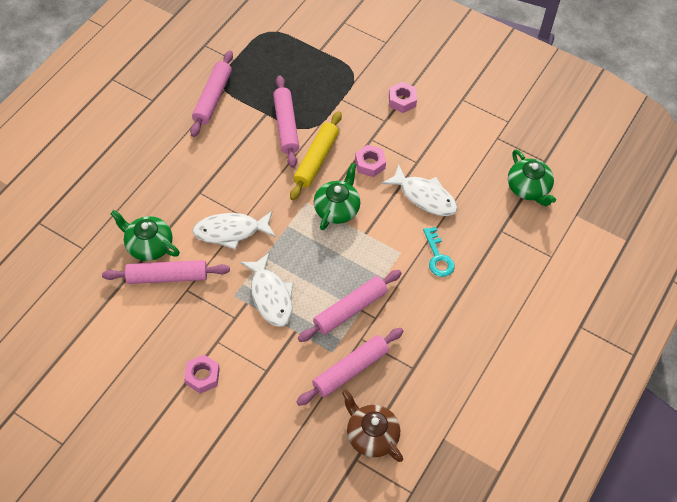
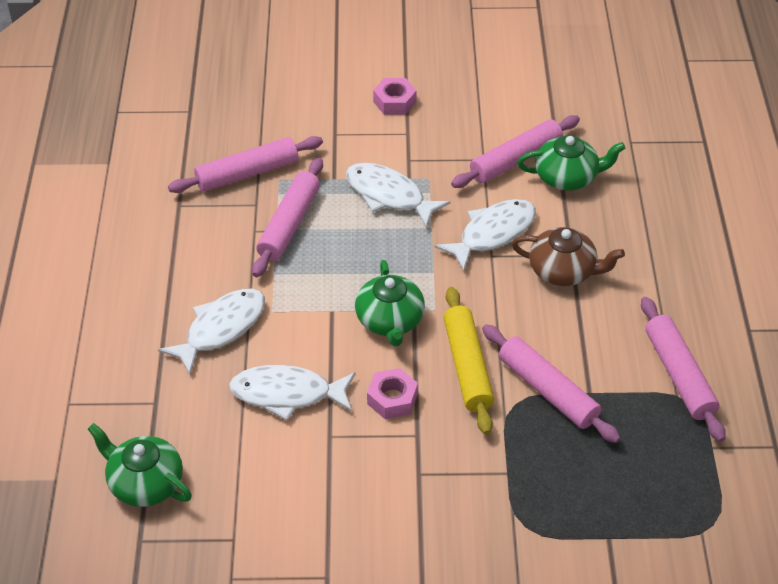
camera: 150 degrees right, 10 degrees down
pink rolling pin [296,328,403,406] -> pink rolling pin turned 45 degrees clockwise [168,136,323,193]
brown teapot [342,389,403,462] -> brown teapot moved to [511,227,625,286]
pink nut [389,82,417,113] -> none
turquoise key [423,227,455,277] -> white fish [158,288,265,375]

